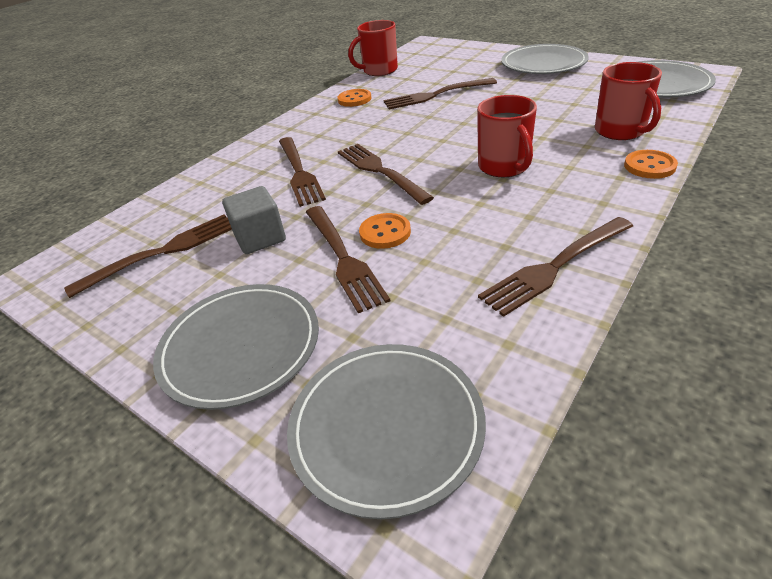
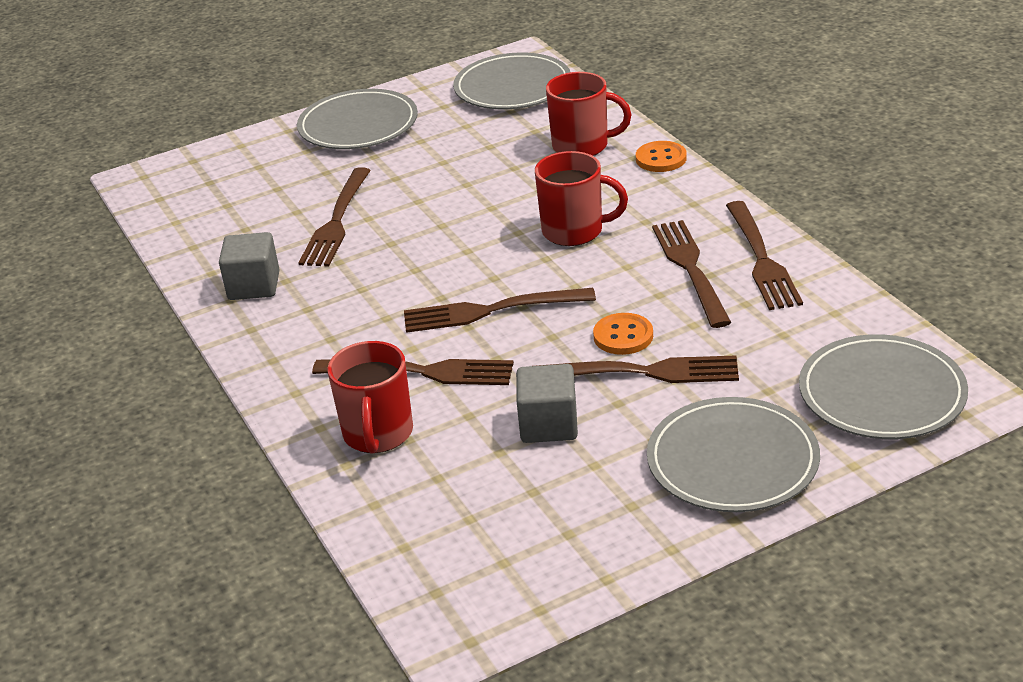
camera: 65 degrees left, 5 degrees down
brown fork [64,214,232,298] -> brown fork moved to [652,220,732,328]
orange button [337,89,371,107] -> grey cube [219,232,280,300]
red mug [348,20,398,76] -> red mug moved to [327,341,413,454]

